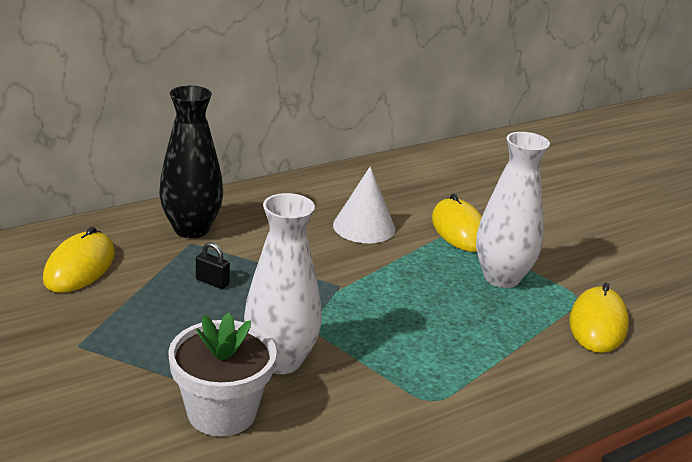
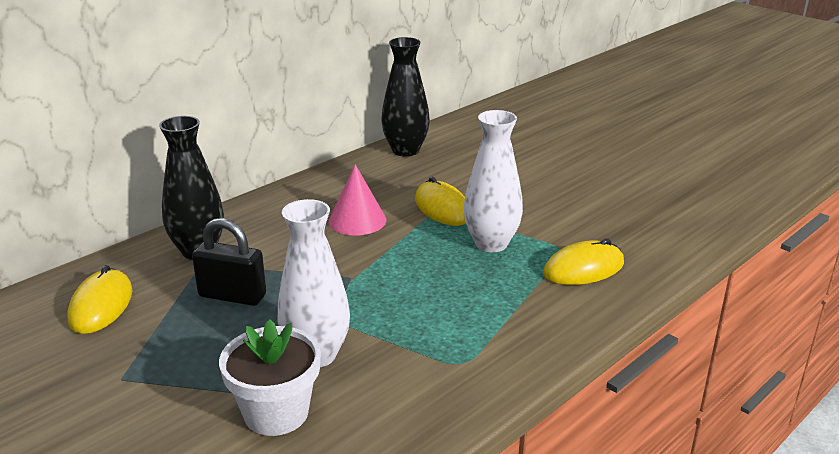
camera: 10 degrees left, 0 degrees up
black padlock [196,242,230,289] -> black padlock [192,218,266,306], size x2.06
white cone [333,166,396,243] -> pink cone [329,164,386,236]
yellow mouse [569,283,629,353] -> yellow mouse turned 60 degrees clockwise [543,238,624,285]
none -> black vase [381,37,430,157]

